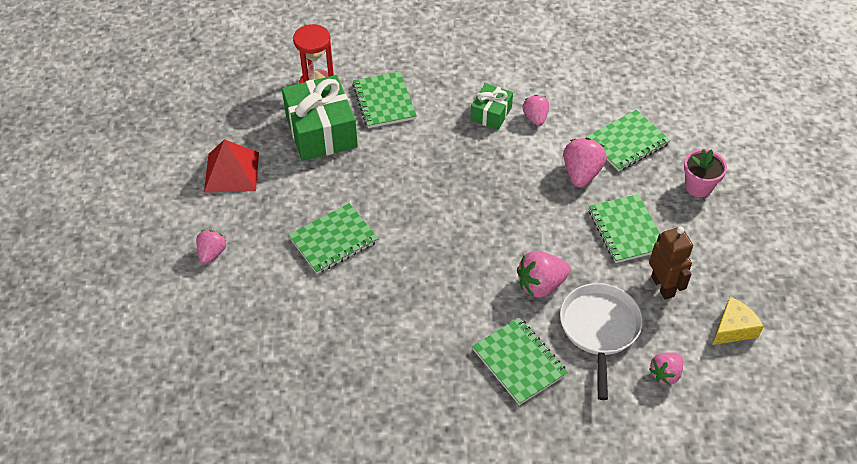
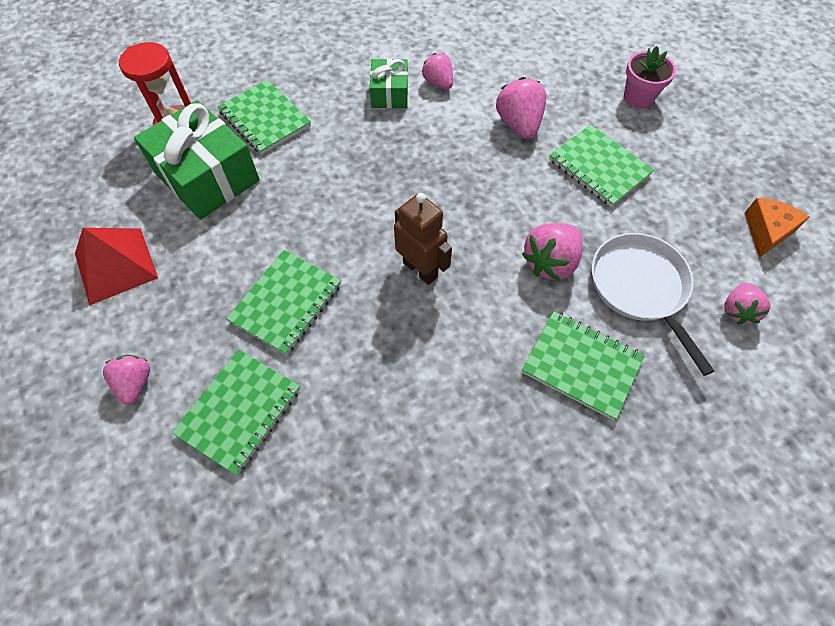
camera: 25 degrees left, 10 degrees up
green notebook [586,110,671,171] -> green notebook moved to [172,349,300,475]
brown robot [649,226,693,300] -> brown robot moved to [394,193,452,285]
yellow cheese [712,297,764,345] -> orange cheese [745,198,810,258]

